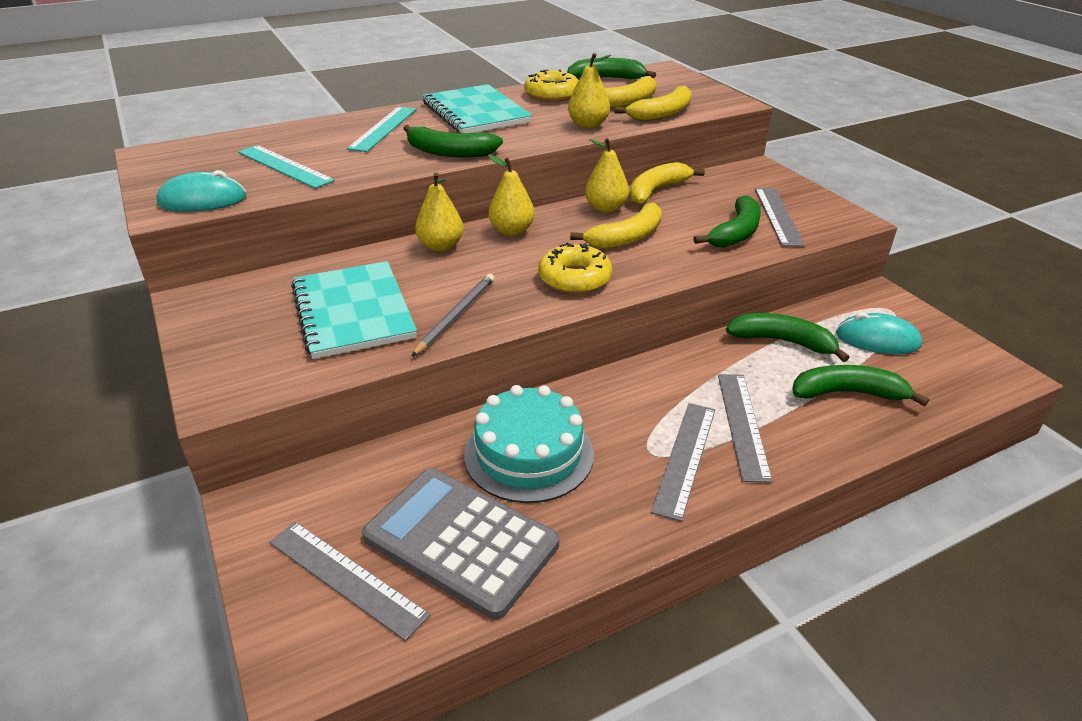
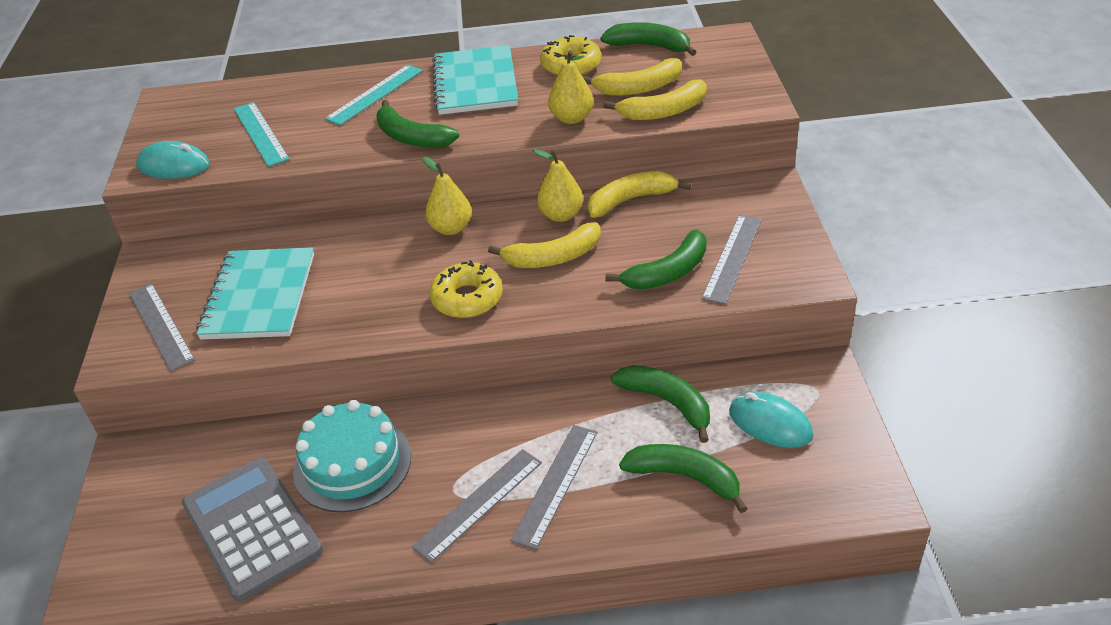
camera: 25 degrees right, 5 degrees up
grey ruler [269,522,430,641] -> grey ruler moved to [129,283,195,371]
grey pencil [411,274,495,357] -> none
yellow pear [415,172,463,252] -> none

